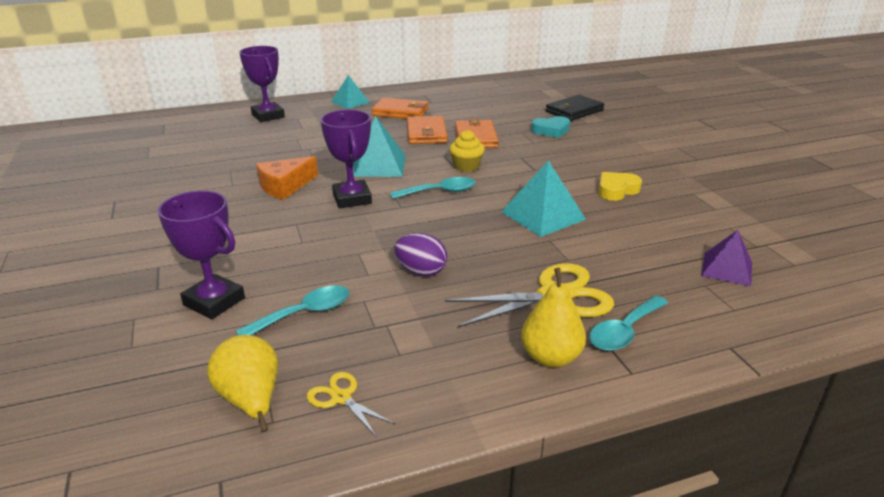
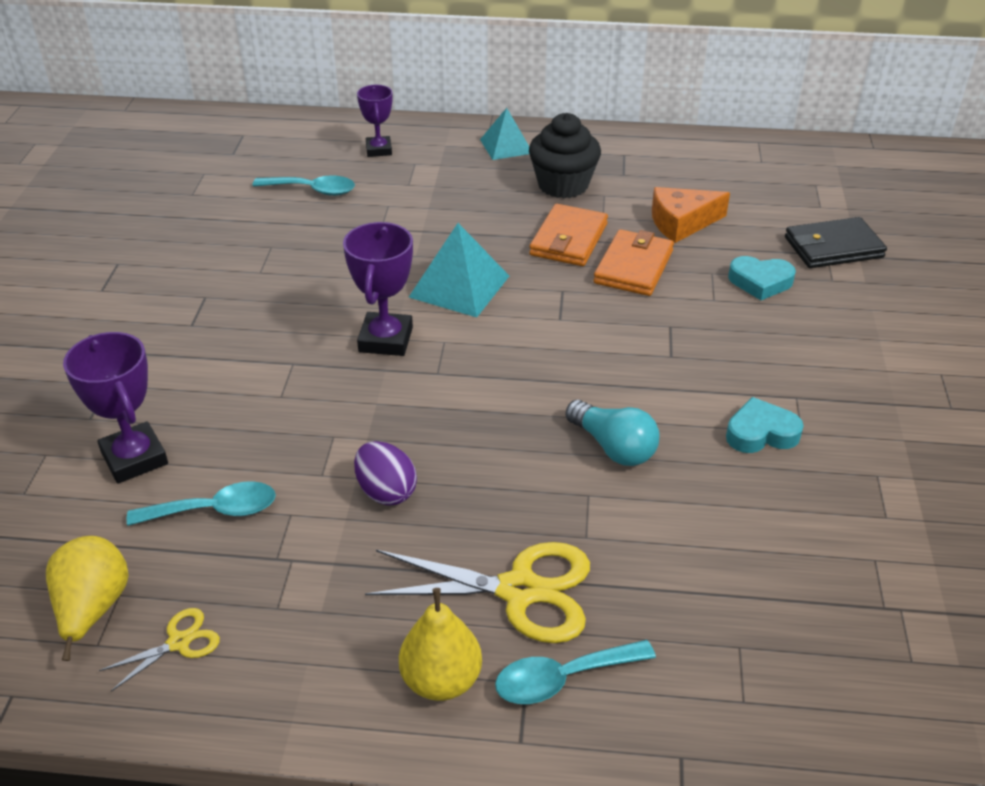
camera: 25 degrees right, 10 degrees up
purple trophy [239,46,285,122] -> purple trophy [357,85,393,157], size x0.66
orange cheese [256,156,318,200] -> orange cheese moved to [652,187,730,243]
yellow scissors [307,372,395,437] -> yellow scissors turned 75 degrees clockwise [99,608,220,692]
orange wallet [372,97,429,119] -> black cupcake [529,113,601,199]
turquoise spoon [390,177,476,199] -> turquoise spoon moved to [253,175,355,196]
yellow cupcake [449,130,485,172] -> none
turquoise pyramid [501,161,586,237] -> turquoise light bulb [566,400,659,466]
yellow heart [599,172,642,201] -> turquoise heart [726,397,804,453]
purple pyramid [701,230,752,286] -> none

